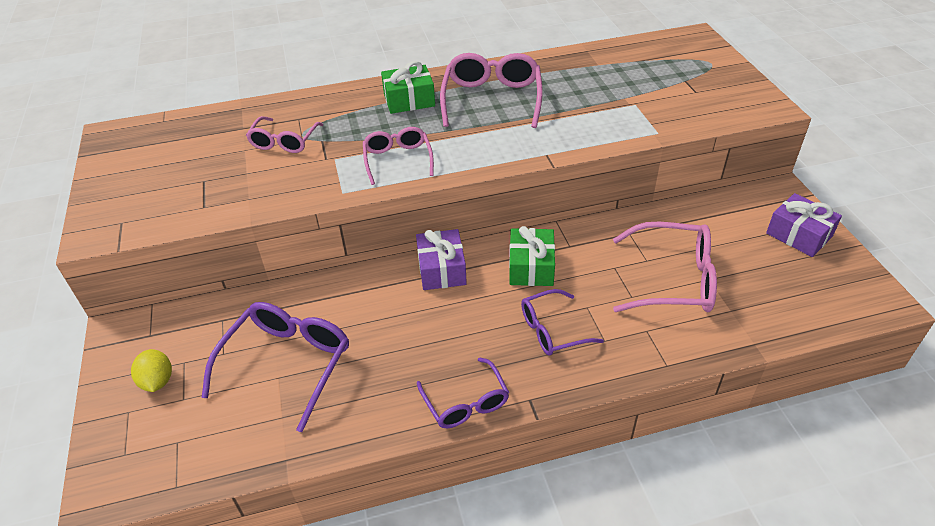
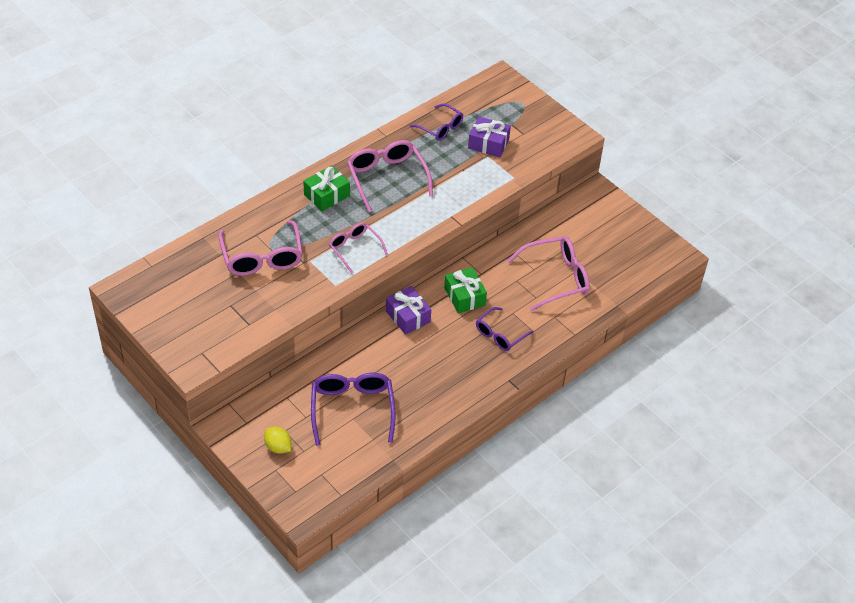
camera: 30 degrees left, 5 degrees up
pink glasses [246,116,323,153] -> pink glasses [218,220,303,276], size x1.61
purple glasses [417,358,509,428] -> purple glasses moved to [410,104,463,140]
purple gift [766,193,842,257] -> purple gift moved to [468,117,511,157]

